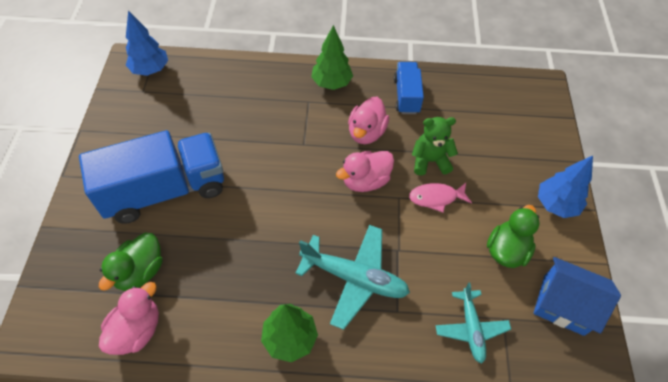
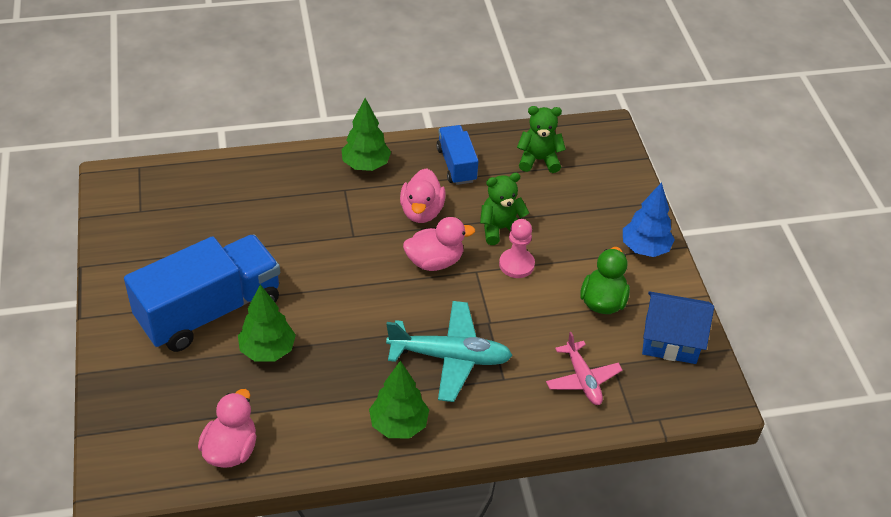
camera: 15 degrees left, 10 degrees down
green duck [99,233,163,291] -> none
blue tree [126,11,168,76] -> none
pink duck [336,151,394,192] -> pink duck turned 150 degrees counterclockwise [403,217,475,271]
pink fish [409,183,472,213] -> pink pawn [499,219,535,278]
turquoise plane [436,283,511,364] -> pink plane [546,332,622,405]
none -> green tree [238,285,296,362]
none -> green teddy bear [517,106,566,173]

